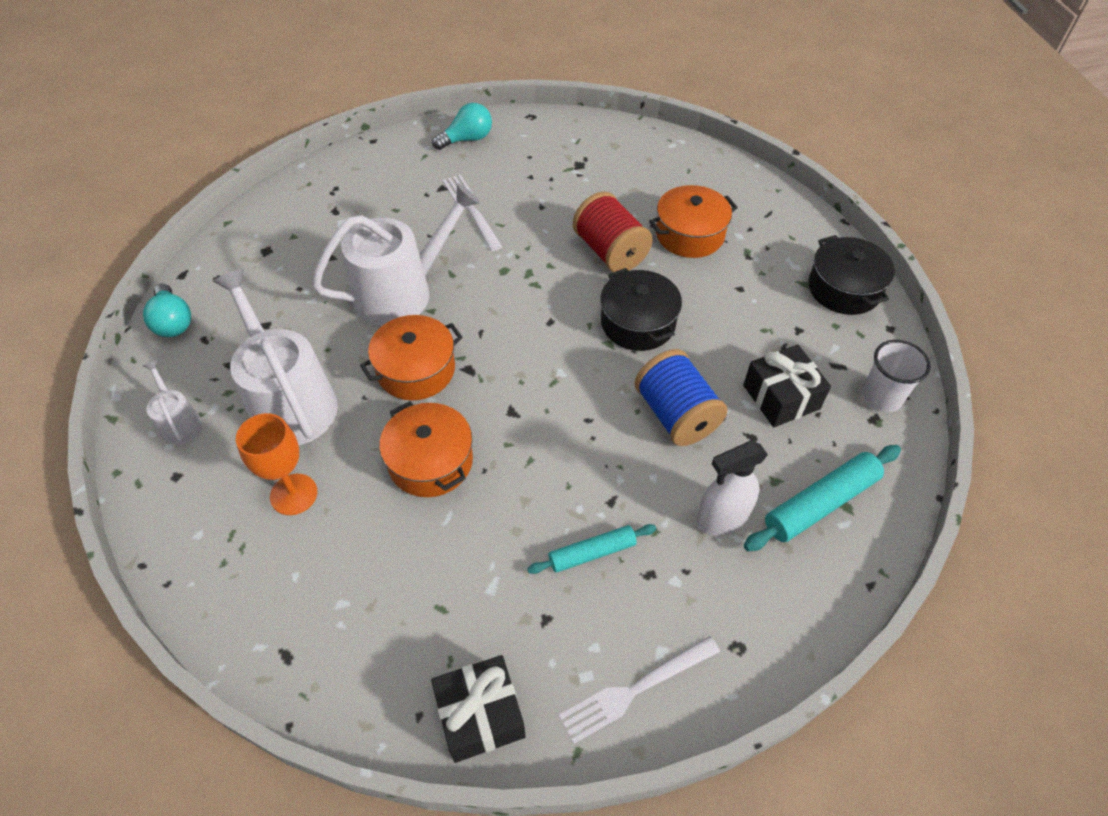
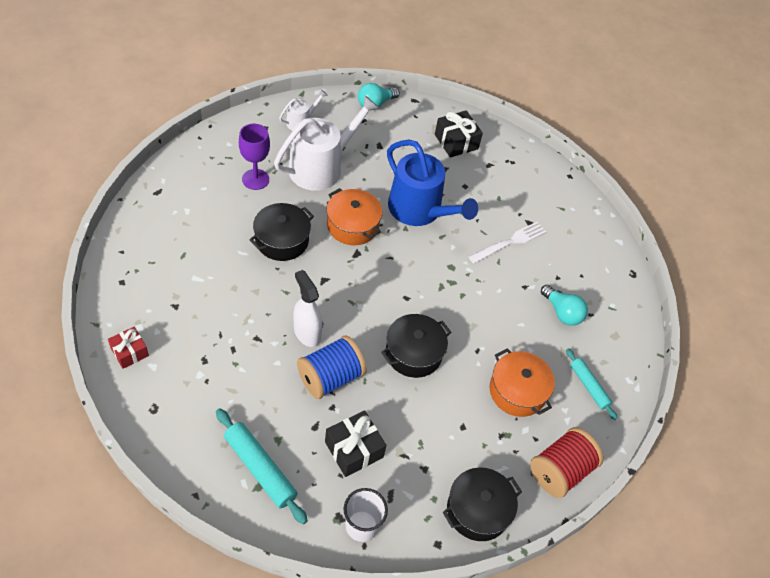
camera: 75 degrees right, 0 degrees up
orange goblet [236,413,317,515] -> purple goblet [239,124,270,190]
white watering can [312,183,480,326] -> blue watering can [387,140,478,226]
orange pot [379,401,473,497] -> black pot [249,203,314,261]
black gift [431,655,526,763] -> black gift moved to [435,110,483,158]
turquoise light bulb [432,103,492,150] -> turquoise light bulb moved to [541,285,588,326]
turquoise rolling pin [527,524,656,574] -> turquoise rolling pin moved to [566,349,618,420]
white fork [559,636,720,744] -> red gift [108,327,149,369]
red spool [573,191,653,272] -> red spool moved to [530,427,604,498]
white spray bottle [697,441,768,536] -> white spray bottle moved to [293,270,323,347]

